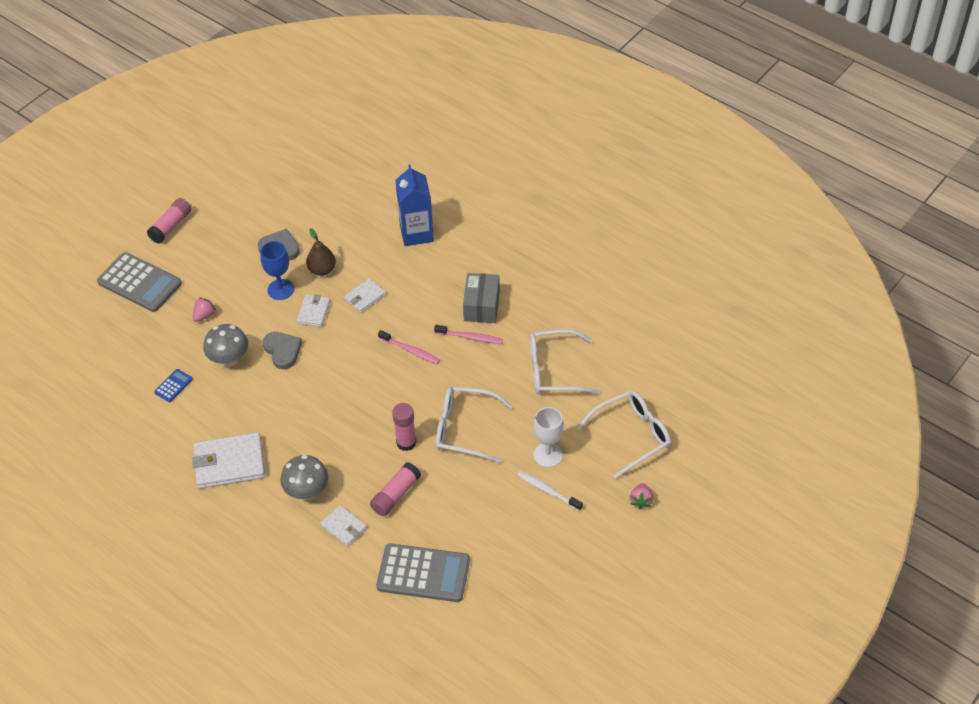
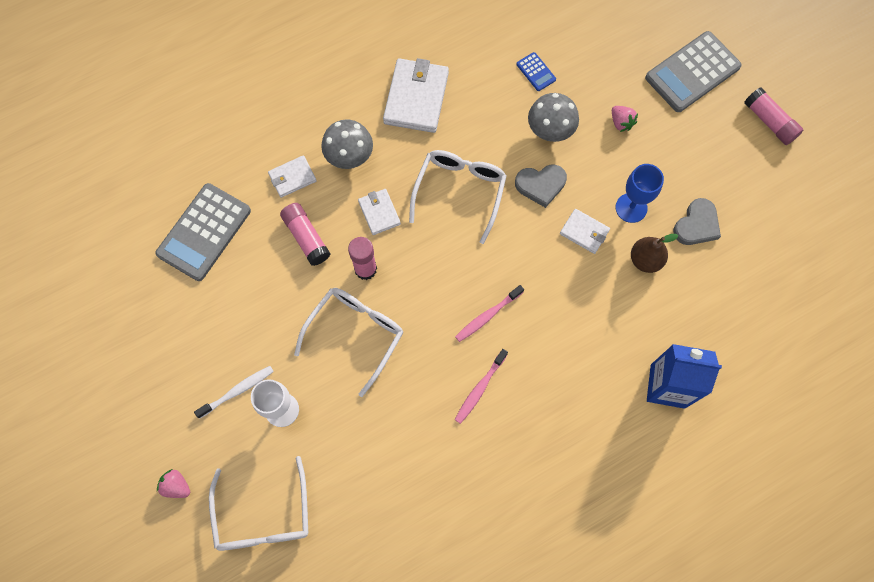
camera: 110 degrees right, 20 degrees up
white wallet [344,278,386,313] -> white wallet moved to [358,189,401,235]
grey box [463,273,500,323] -> none
white glasses [530,329,600,394] -> white glasses moved to [409,150,507,244]

